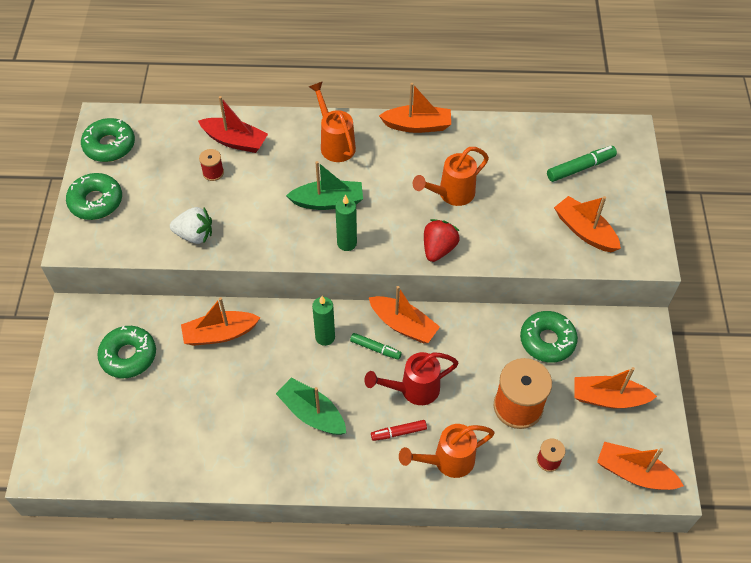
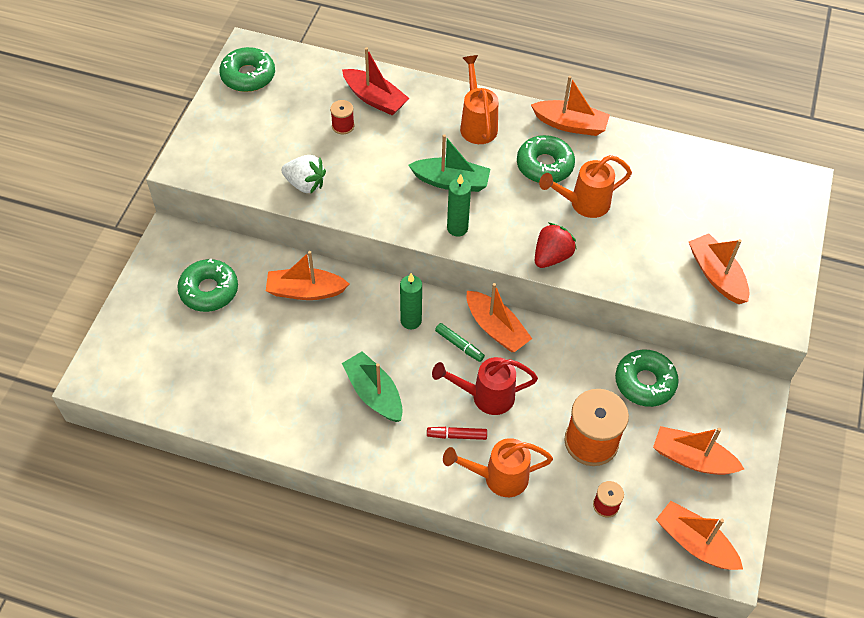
camera: 15 degrees right, 0 degrees up
green donut [66,173,122,220] -> green donut moved to [517,135,575,183]
green marker [547,146,617,182] -> none

